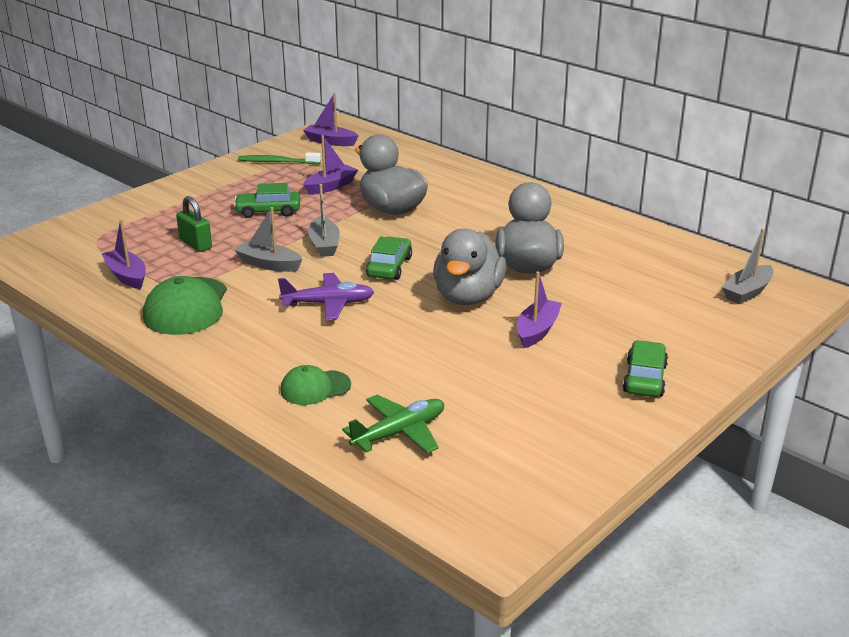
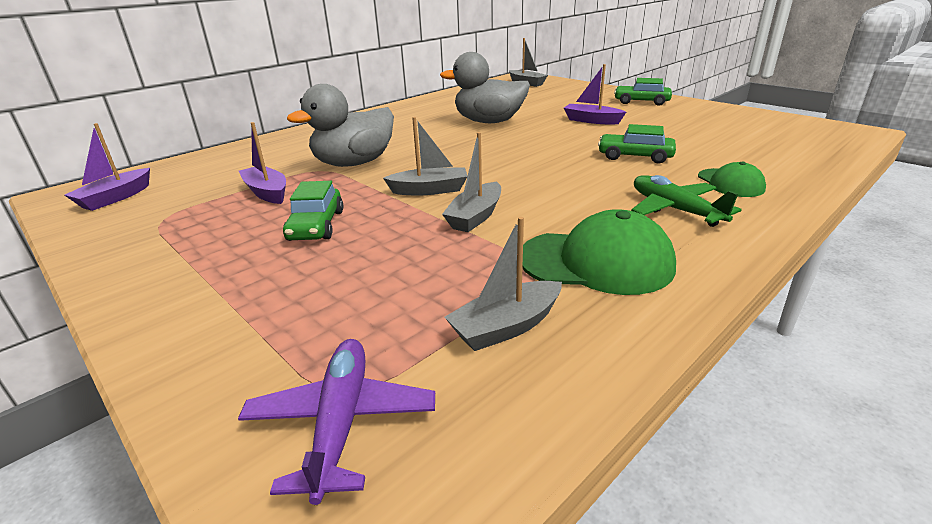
camera: 85 degrees left, 0 degrees up
purple boat [102,219,146,289] -> grey boat [445,217,562,351]
green padlock [176,196,212,252] -> none
green toothbrush [238,152,321,164] -> none
purple plane [278,273,374,320] -> purple plane moved to [238,339,435,505]
green plane [342,395,444,454] -> green plane moved to [631,175,742,227]
green car [366,236,412,280] -> green car moved to [598,124,676,164]
grey duck [433,229,507,305] -> none

